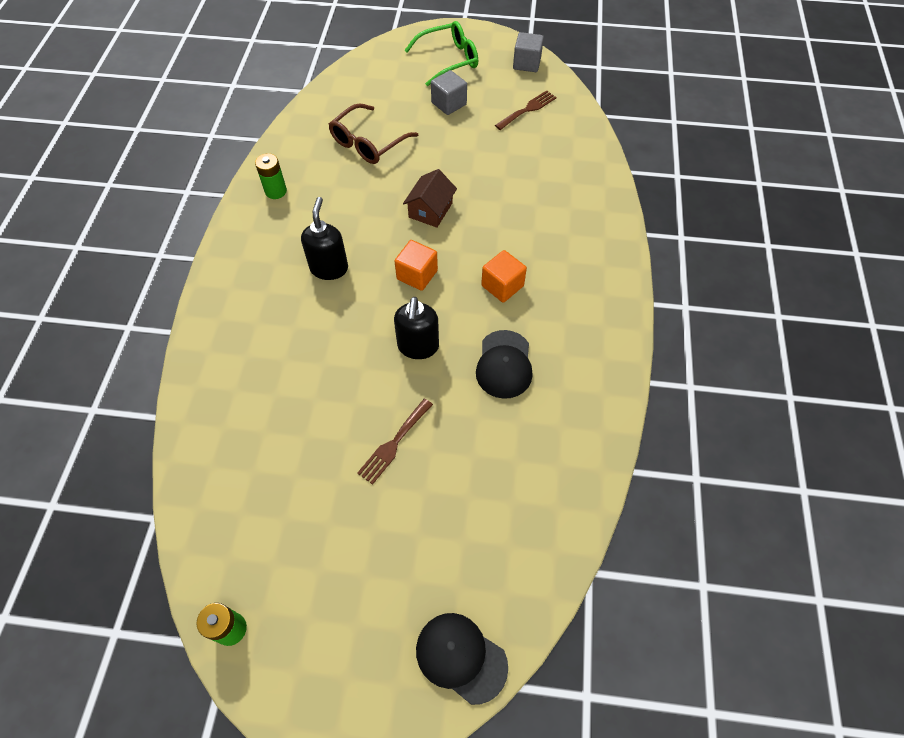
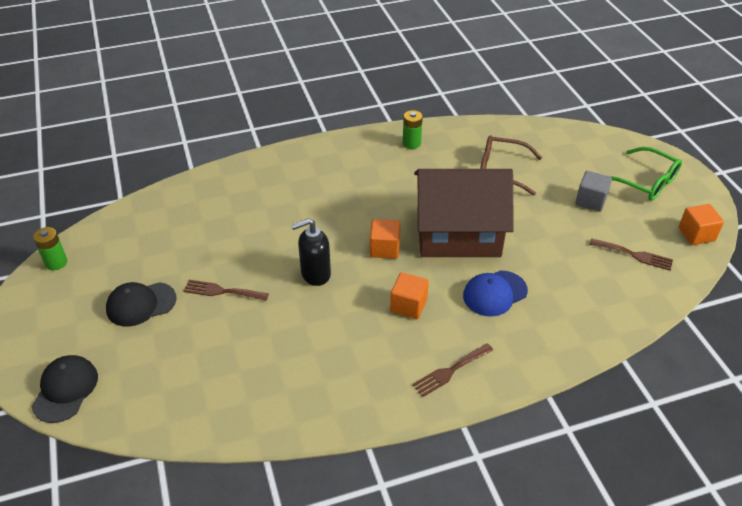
camera: 65 degrees right, 15 degrees down
black soap dispenser [301,197,348,280] -> none
brown house [403,169,457,228] -> brown house [414,169,514,257], size x2.31
black cap [476,330,533,399] -> black cap moved to [106,282,177,327]
grey cube [513,32,544,72] -> orange cube [679,204,724,245]
none -> brown fork [412,343,493,397]
none -> blue cap [463,271,528,317]

